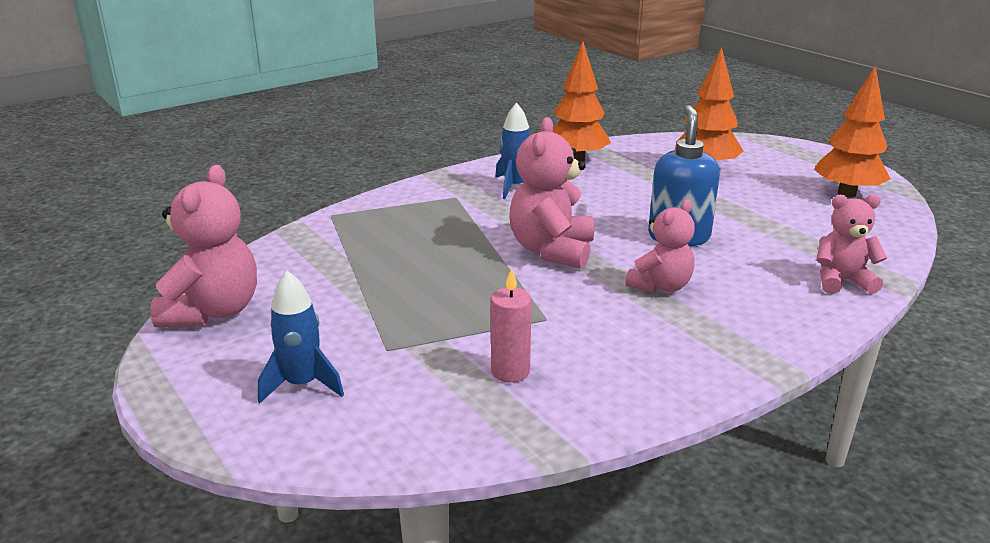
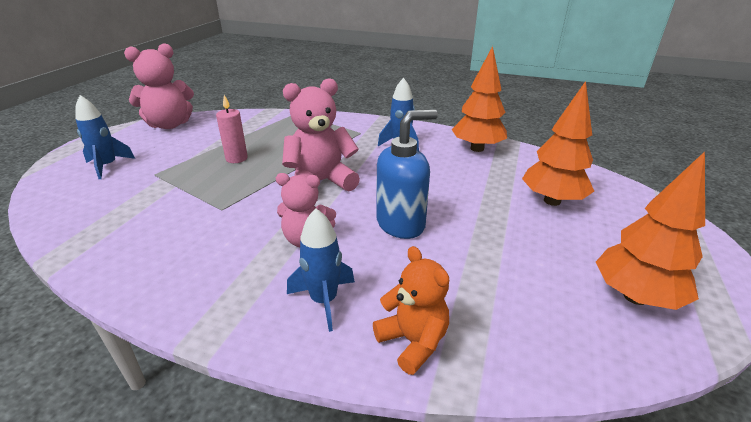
camera: 55 degrees right, 5 degrees up
pink candle [491,267,532,383] -> pink candle moved to [216,95,248,163]
pink teddy bear [816,194,887,294] -> orange teddy bear [373,246,449,375]
none -> blue rocket [287,208,355,332]

